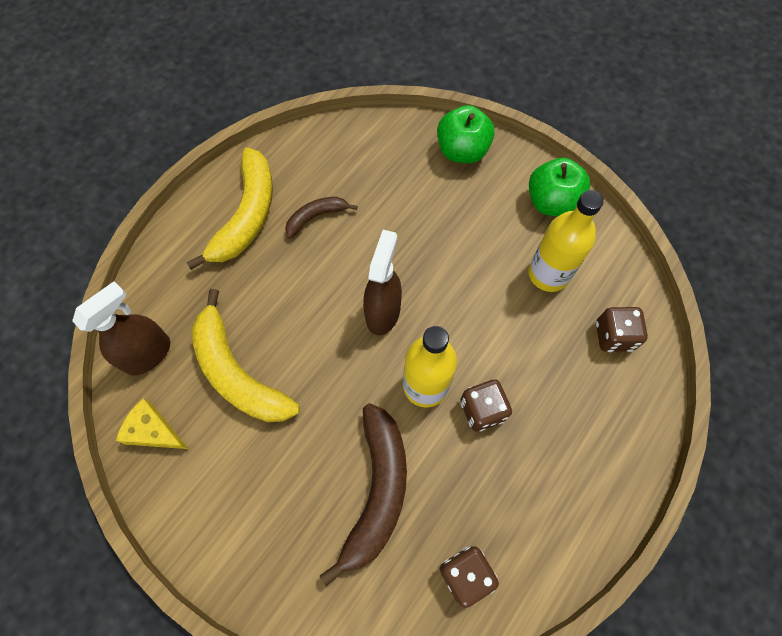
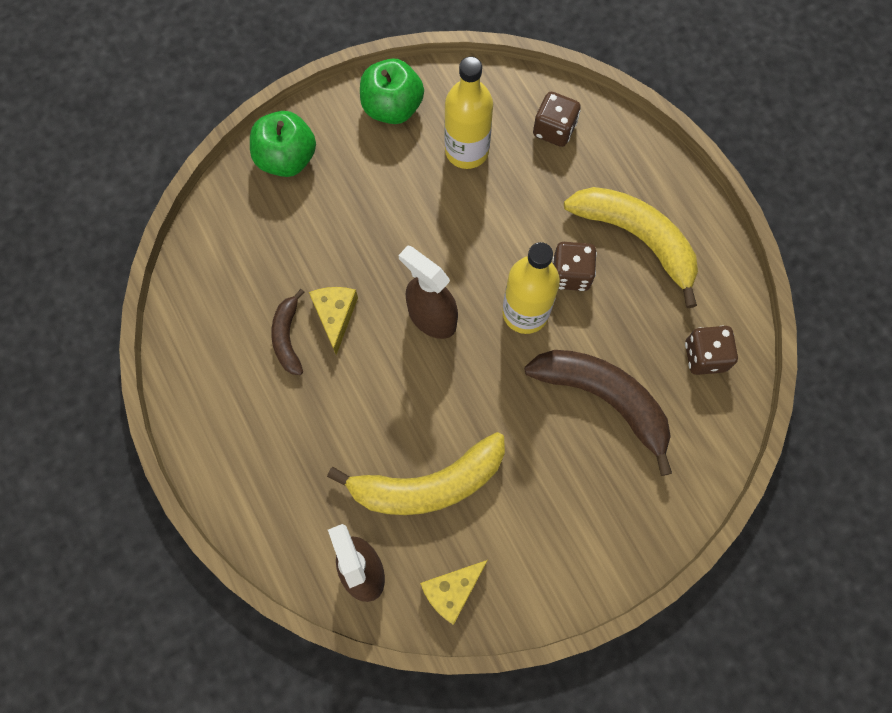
camera: 65 degrees left, 5 degrees up
yellow banana [186,148,273,270] -> yellow banana moved to [564,187,698,308]
none -> yellow cheese [309,287,358,355]

